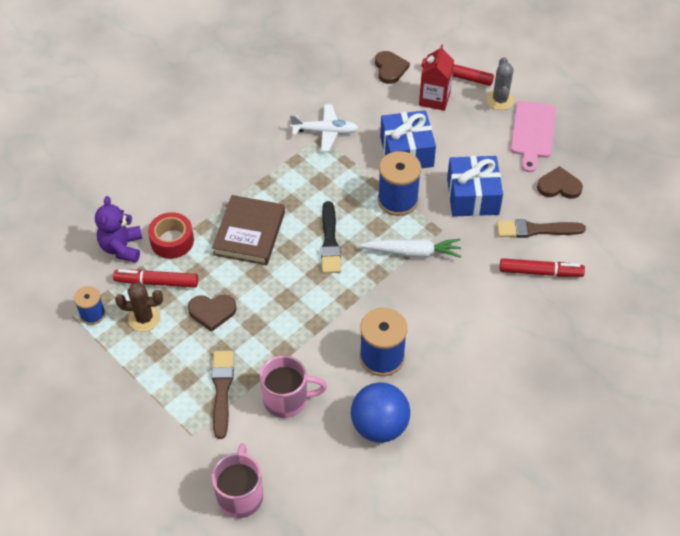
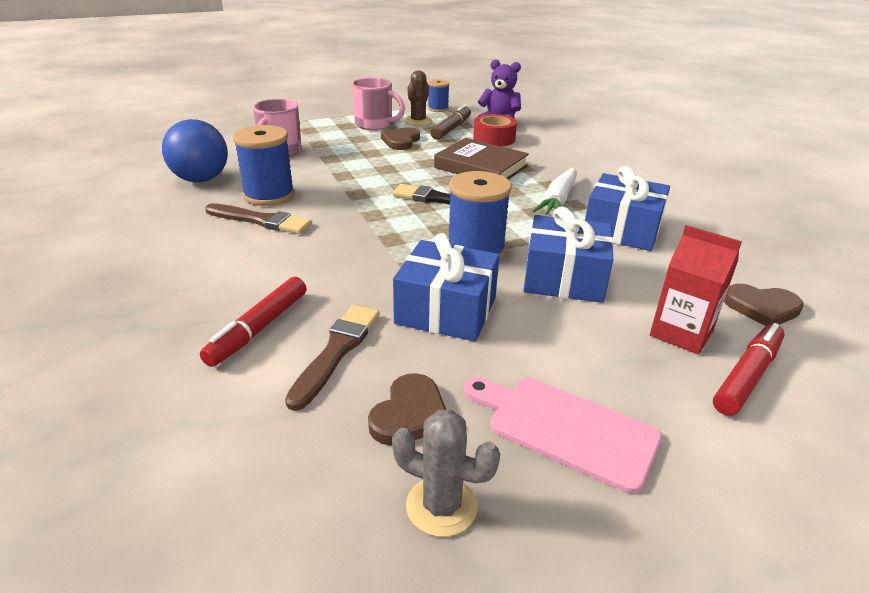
camera: 110 degrees right, 20 degrees down
red marker [113,269,198,288] -> brown marker [430,105,471,140]
brown brush [211,351,234,439] -> brown brush moved to [205,203,312,234]
pink mug [212,443,263,518] -> pink mug moved to [352,77,405,130]
white plane [290,104,359,152] -> blue gift [585,166,670,251]
white carrot [359,239,461,258] -> white carrot moved to [532,167,577,215]
grey cactus [486,57,514,110] -> grey cactus moved to [392,410,500,537]

